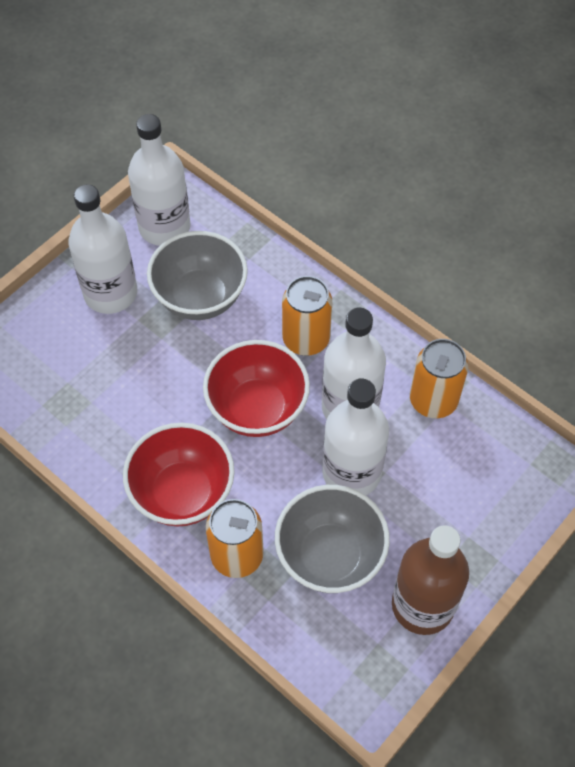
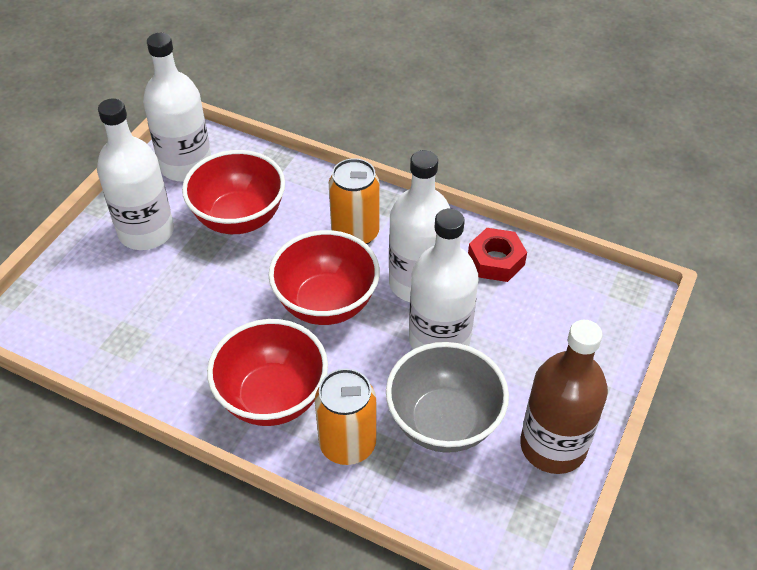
camera: 15 degrees left, 10 degrees down
grey bowl [147,231,248,320] -> red bowl [182,150,285,234]
orange can [410,339,468,418] -> red nut [468,228,527,282]

